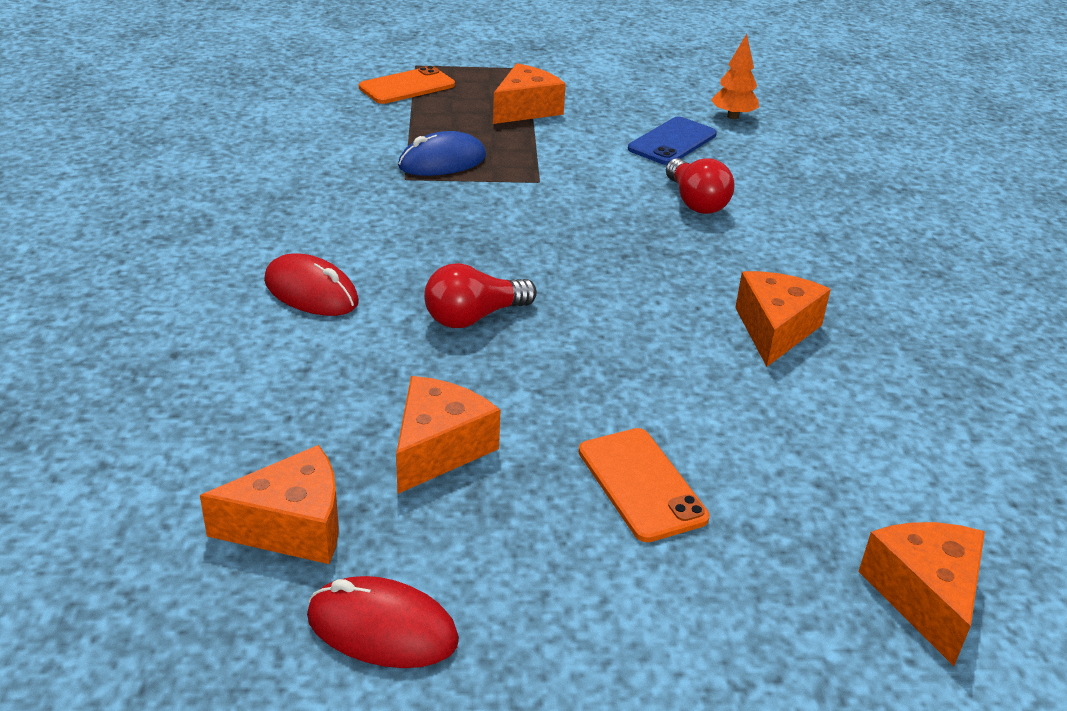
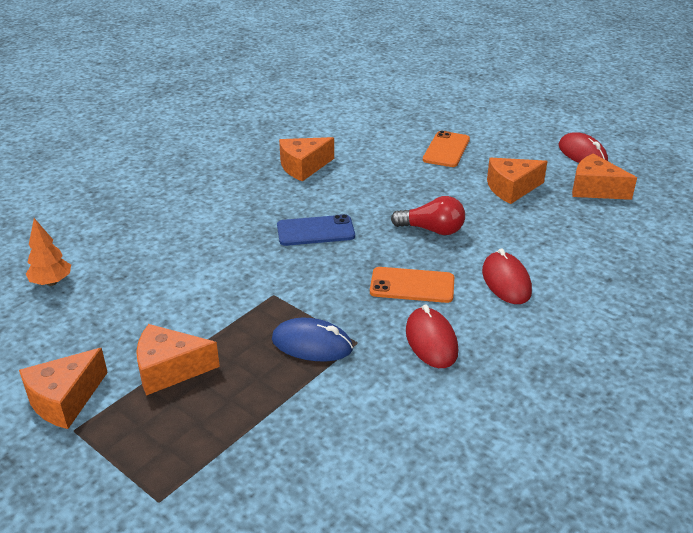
camera: 135 degrees left, 0 degrees up
orange phone [359,66,455,104] -> orange phone moved to [370,267,454,303]
blue phone [628,117,717,165] -> blue phone moved to [277,214,355,246]
red light bulb [666,158,735,214] -> none
orange cheese [858,522,985,666] -> orange cheese moved to [19,348,108,429]
none -> red mouse [406,305,458,368]

